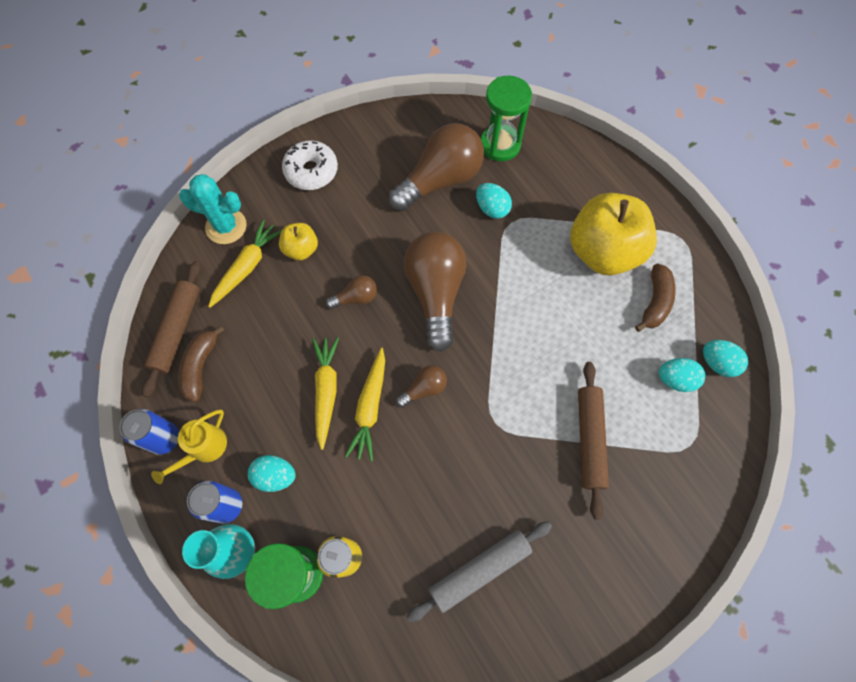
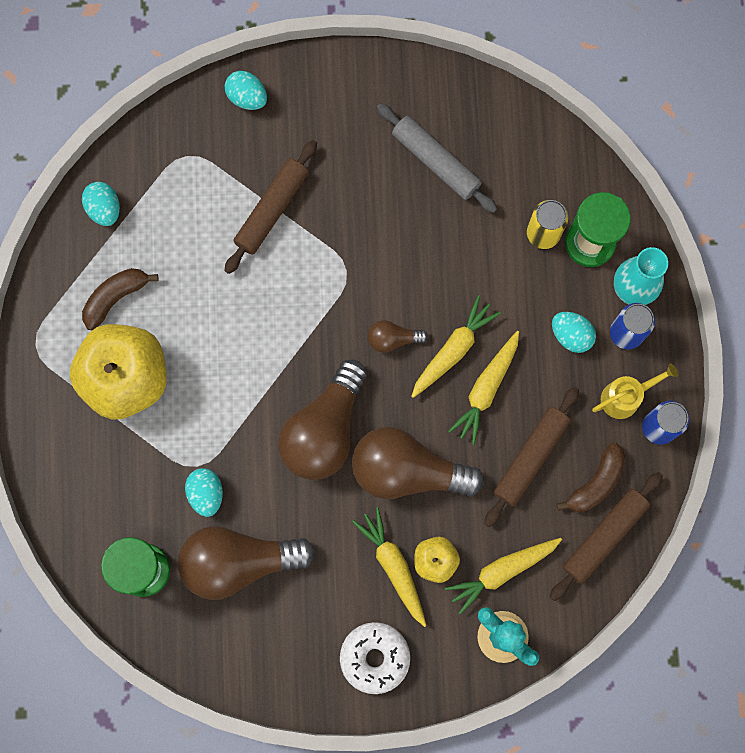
camera: 150 degrees left, 10 degrees up
brown light bulb [326,275,377,309] -> brown light bulb [352,427,484,499], size x2.15
grey rolling pin [406,521,552,622] -> grey rolling pin turned 45 degrees clockwise [377,103,497,213]
turquoise egg [658,358,705,392] -> turquoise egg moved to [225,71,267,110]
none -> yellow carrot [352,507,427,627]
none -> brown rolling pin [484,387,579,527]

